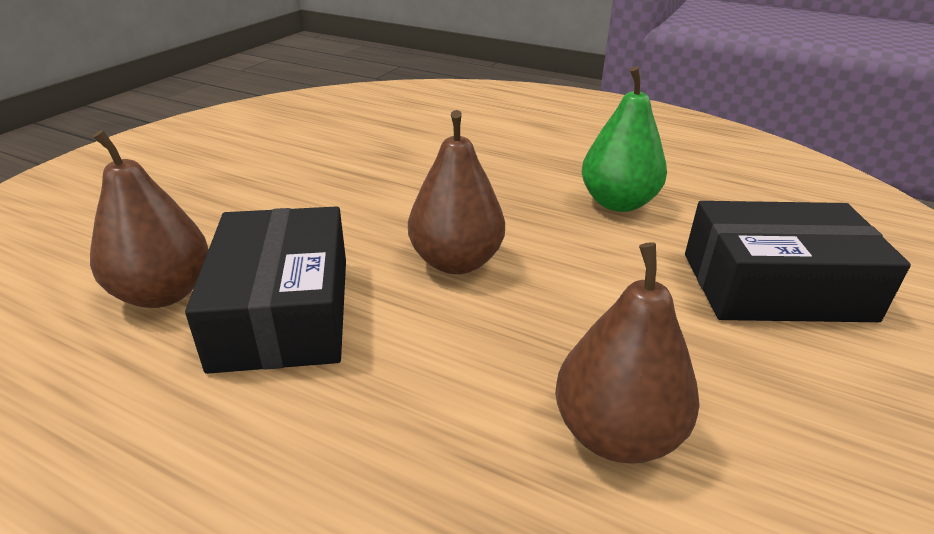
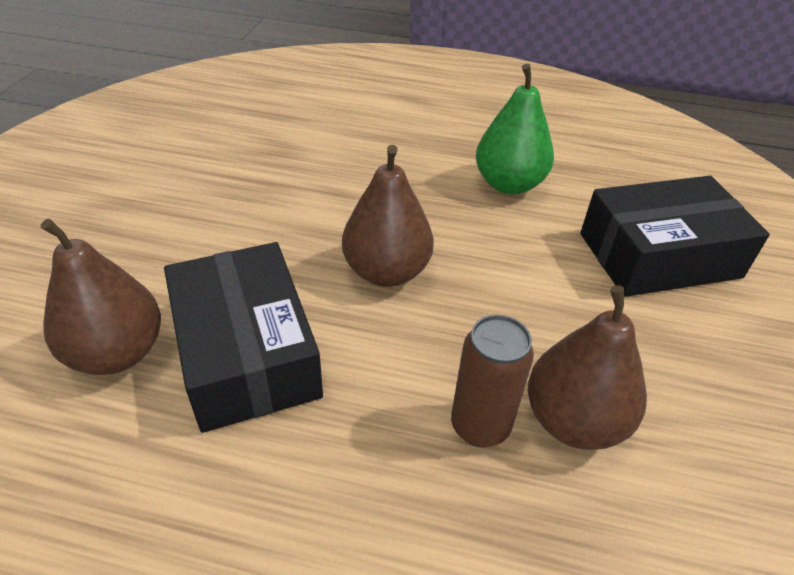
camera: 15 degrees left, 10 degrees up
none -> brown can [451,315,534,447]

